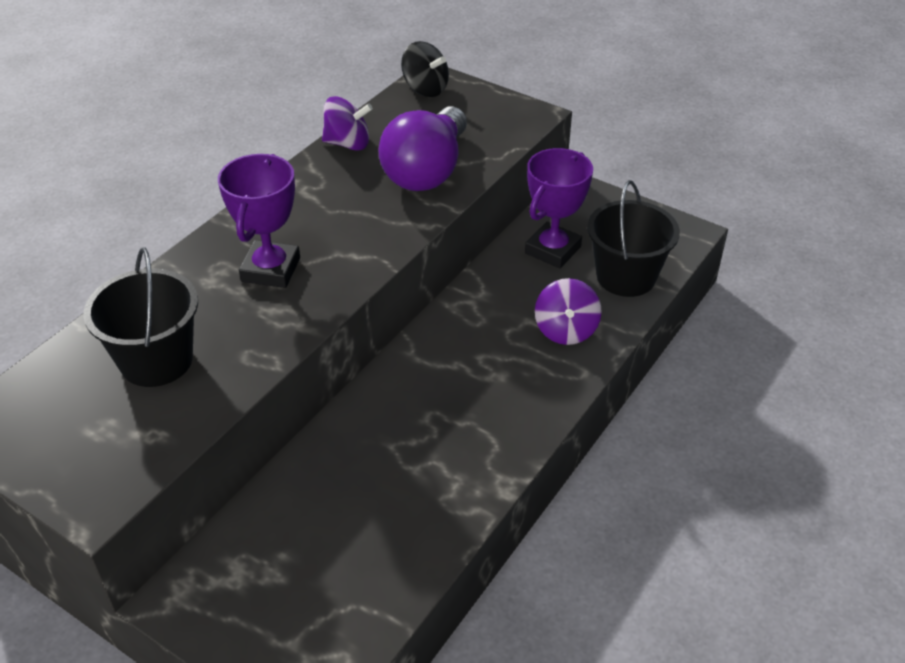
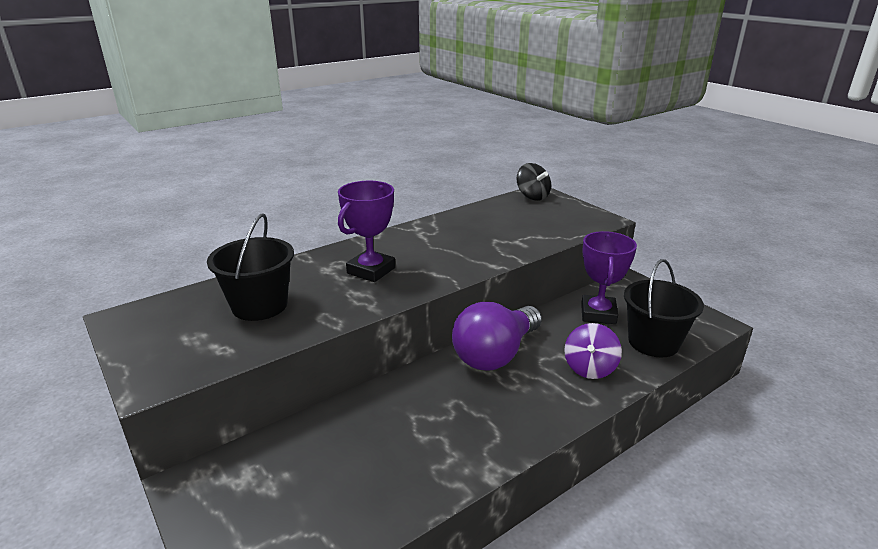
camera: 20 degrees right, 15 degrees down
purple spinning top [322,96,373,151] -> none
purple light bulb [378,107,467,191] -> purple light bulb moved to [452,302,542,371]
purple trophy [525,148,593,268] -> purple trophy turned 45 degrees counterclockwise [581,231,637,324]

